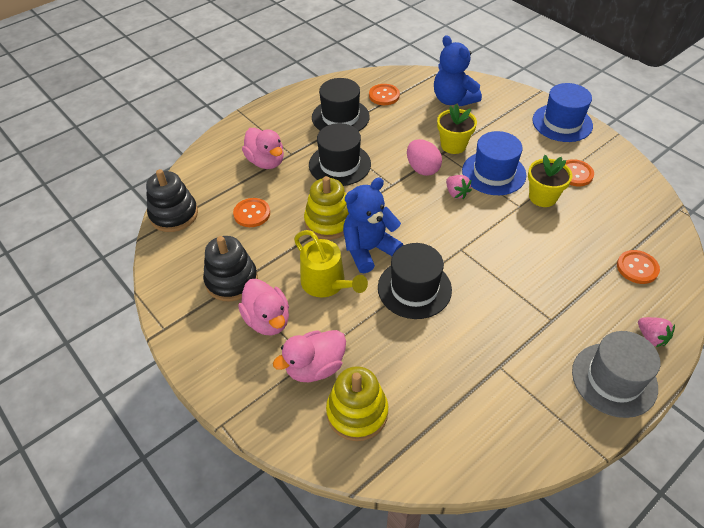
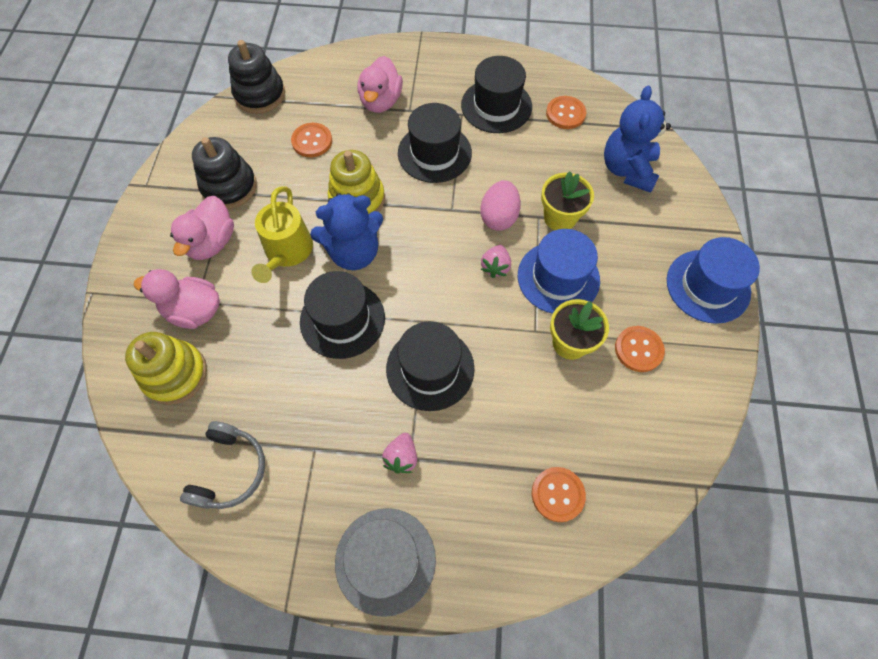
camera: 45 degrees right, 15 degrees up
blue teddy bear [343,178,403,273] -> blue teddy bear turned 150 degrees clockwise [310,193,383,270]
pink strawberry [638,317,675,347] -> pink strawberry moved to [382,433,417,474]
none -> grey headphones [180,421,265,509]
none -> black hat [386,321,475,411]

